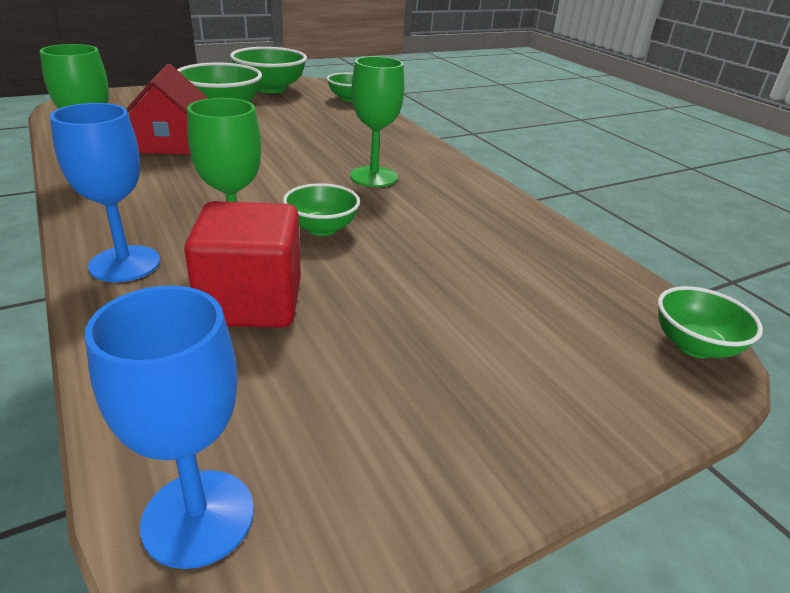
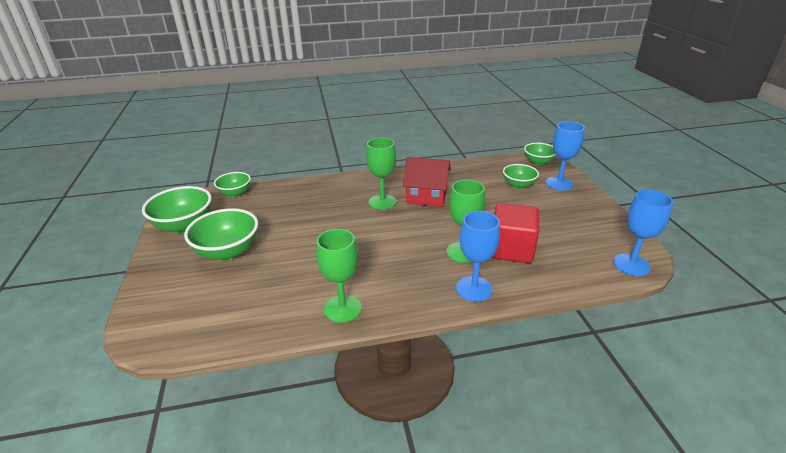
camera: 70 degrees left, 0 degrees up
red house [126,64,208,155] -> red house moved to [403,157,451,207]
green bowl [283,183,360,236] -> green bowl moved to [503,164,539,189]
none -> blue goblet [545,121,585,191]

